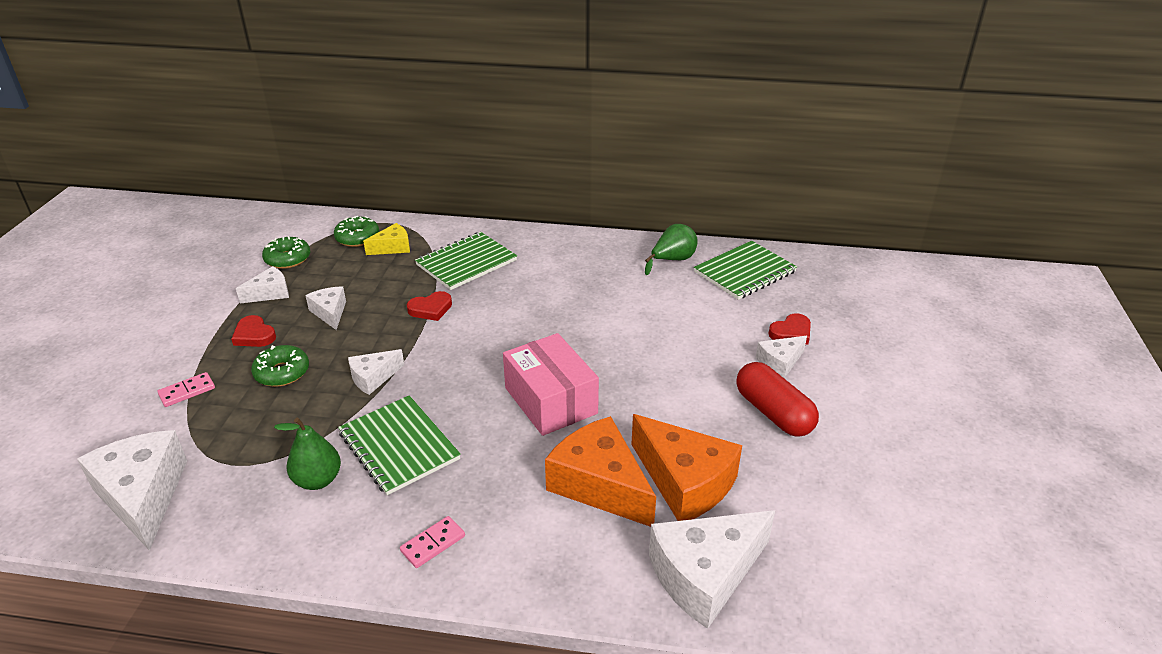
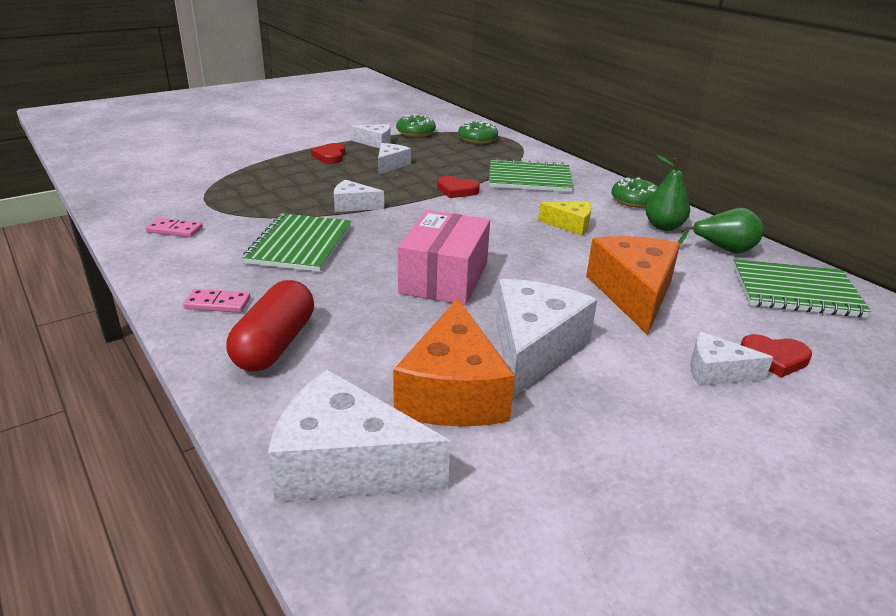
camera: 45 degrees right, 5 degrees down
white cheese [77,430,187,551] -> white cheese moved to [496,279,597,398]
pink domino [157,372,215,407] -> pink domino moved to [146,218,203,237]
green donut [251,345,309,387] -> green donut moved to [611,177,658,208]
green pear [274,418,341,490] -> green pear moved to [645,155,690,231]
yellow cheese [363,223,410,255] -> yellow cheese moved to [538,202,591,236]
orange cheese [545,416,656,527] -> orange cheese moved to [586,236,680,335]
red capsule [736,362,819,437] -> red capsule moved to [226,280,314,372]

